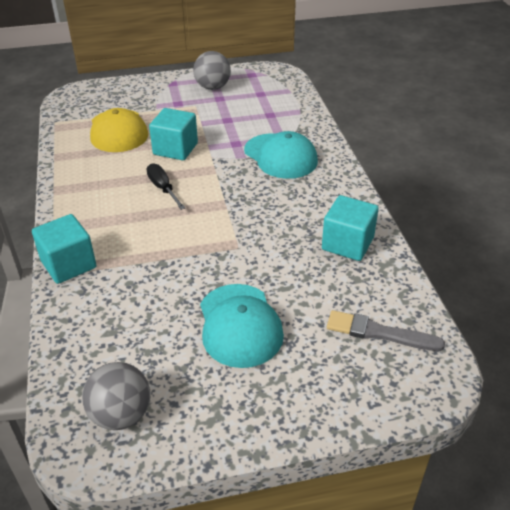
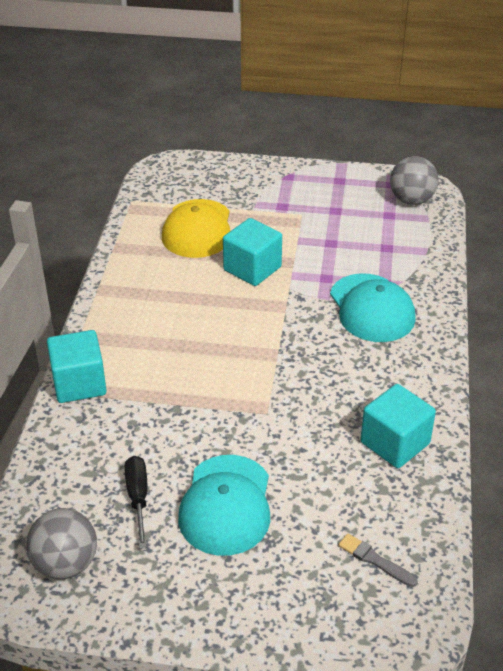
camera: 20 degrees right, 0 degrees up
black screwdriver [146,163,185,210] -> black screwdriver moved to [124,456,147,549]
grey ball [193,51,231,90] -> grey ball moved to [390,156,439,205]
grey brush [327,310,445,351] -> grey brush [338,533,418,587], size x0.64

